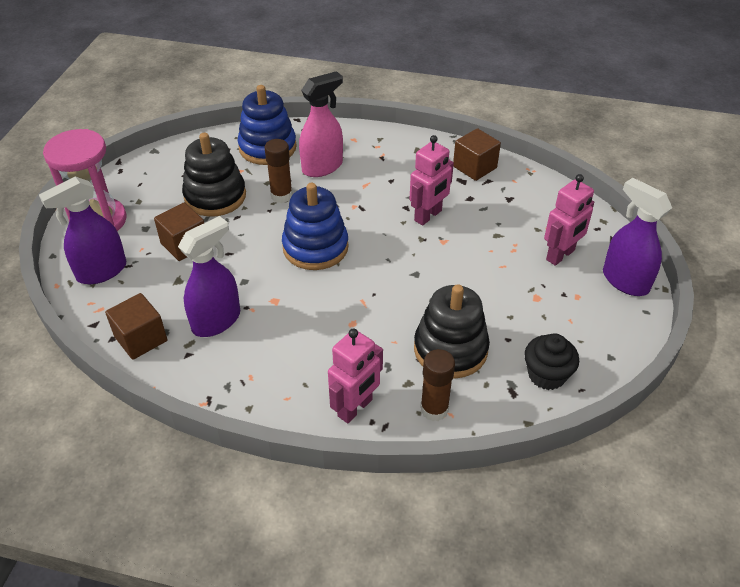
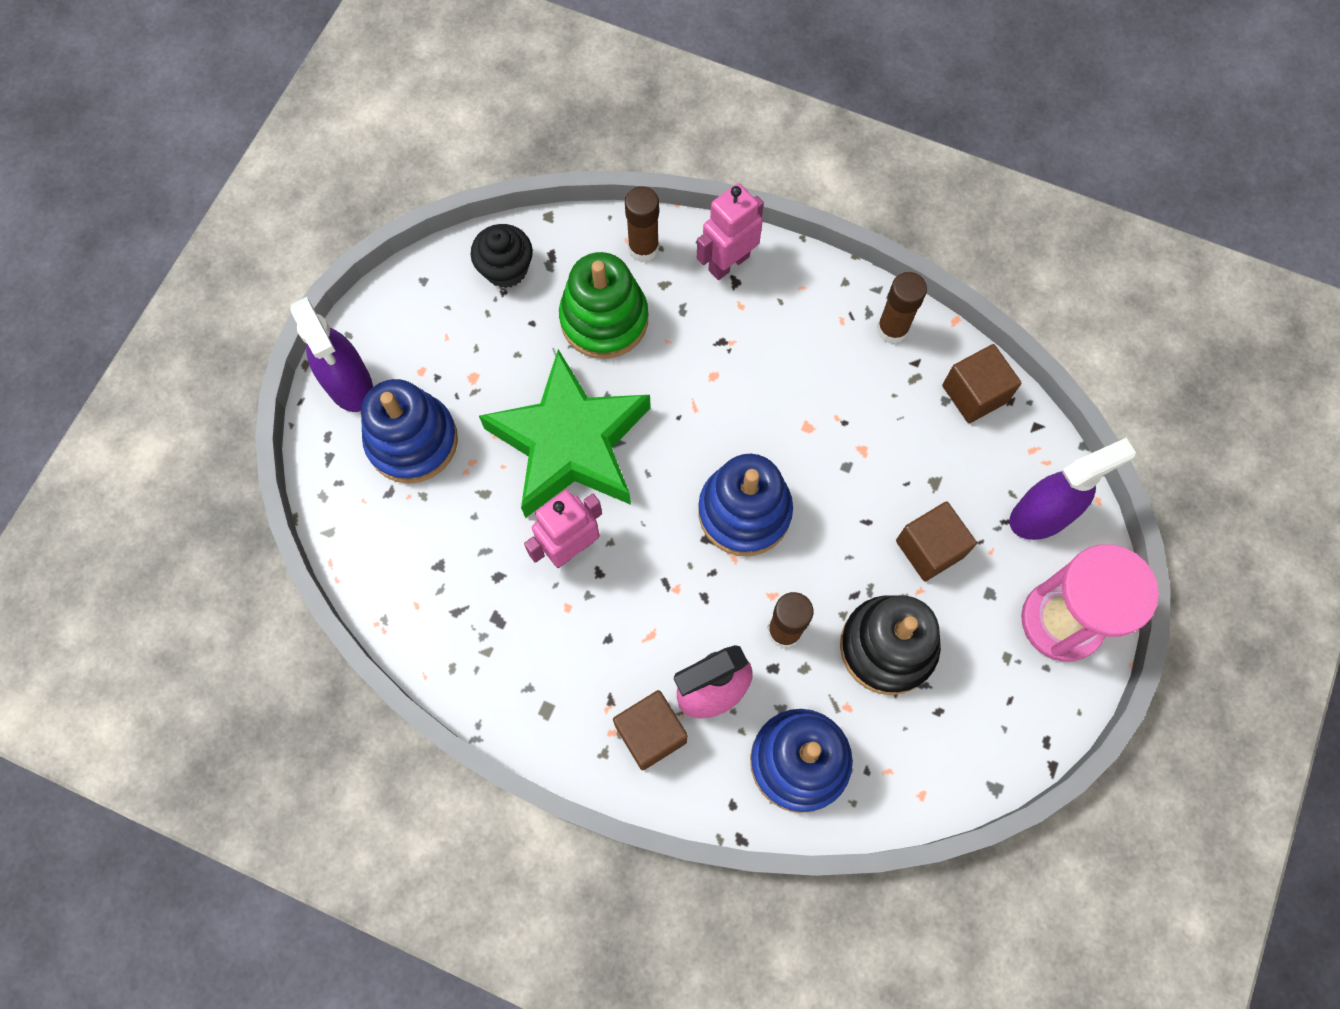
camera: 170 degrees left, 25 degrees up
purple spray bottle [178,216,240,337] -> none
black stacking toy [414,284,490,379] -> green stacking toy [559,252,648,359]
brown cube [453,128,501,181] -> brown cube moved to [613,690,688,770]
pink robot [544,174,594,266] -> blue stacking toy [361,379,458,483]
none -> green star [479,349,651,518]
none -> brown glue stick [877,272,927,344]

